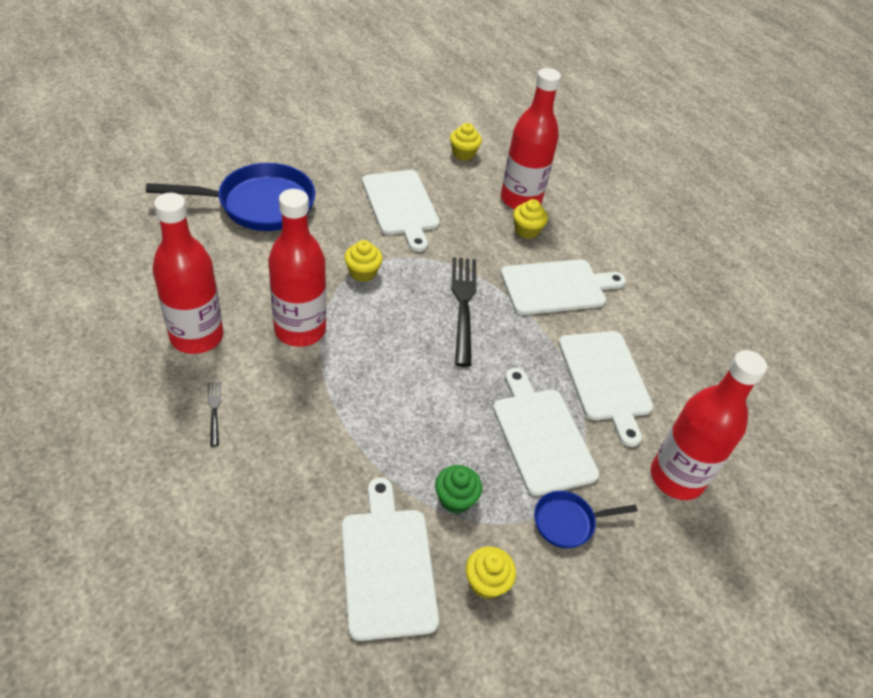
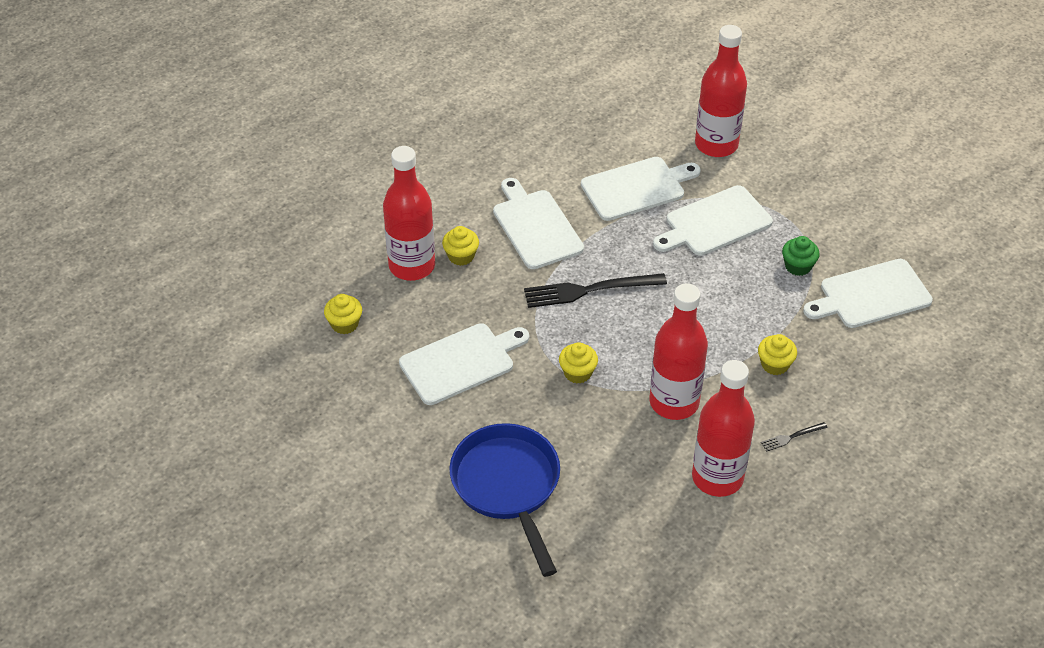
camera: 95 degrees left, 0 degrees up
yellow cupcake [466,547,516,599] -> yellow cupcake moved to [758,334,797,375]
blue pan [534,491,638,548] -> none

